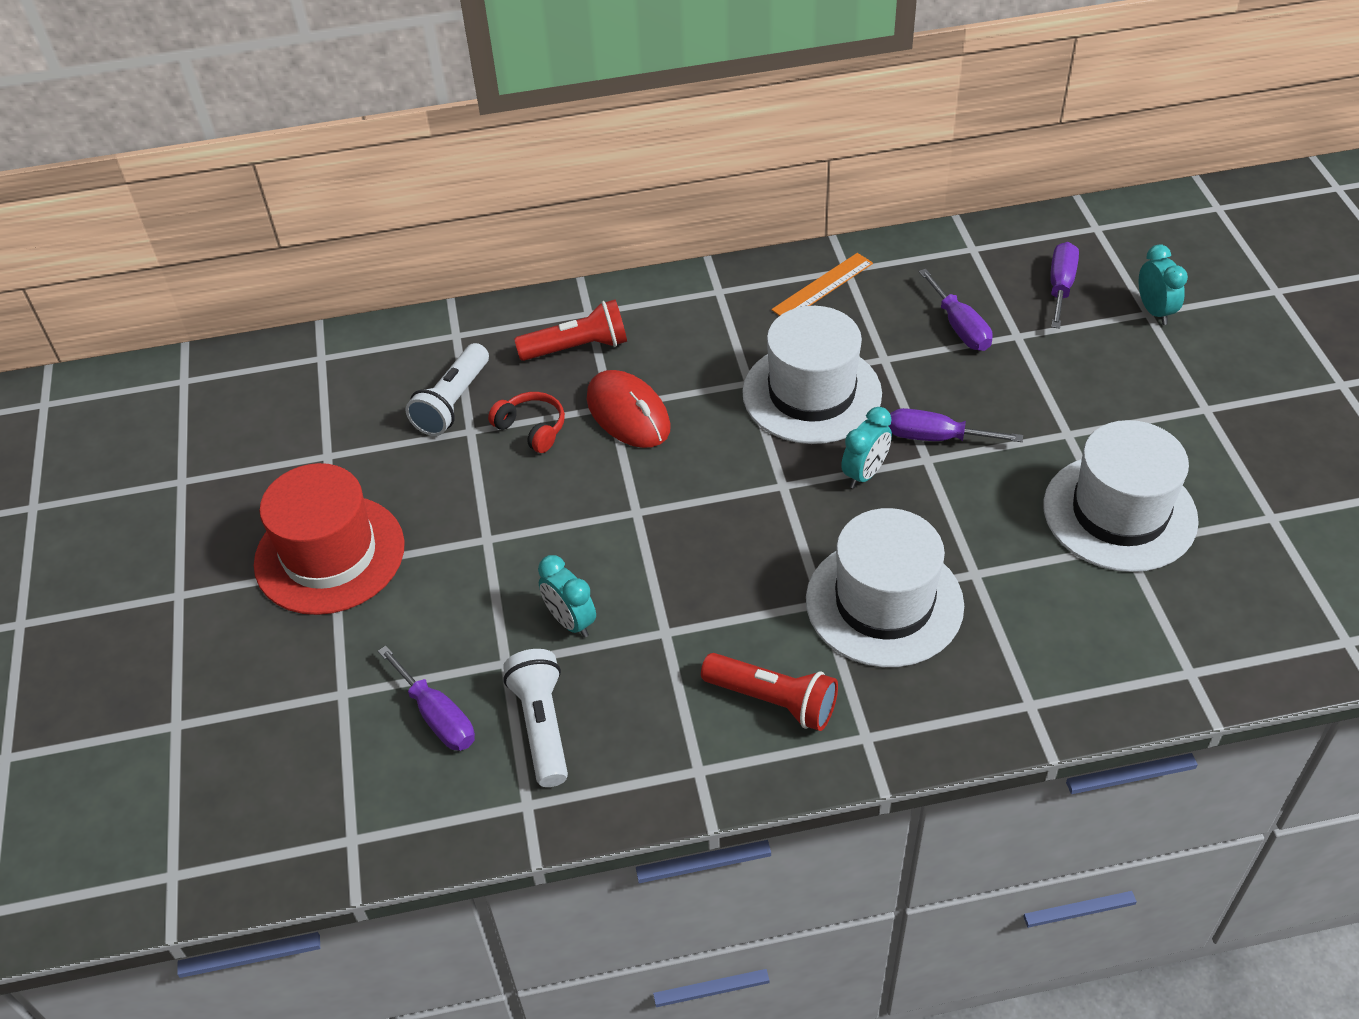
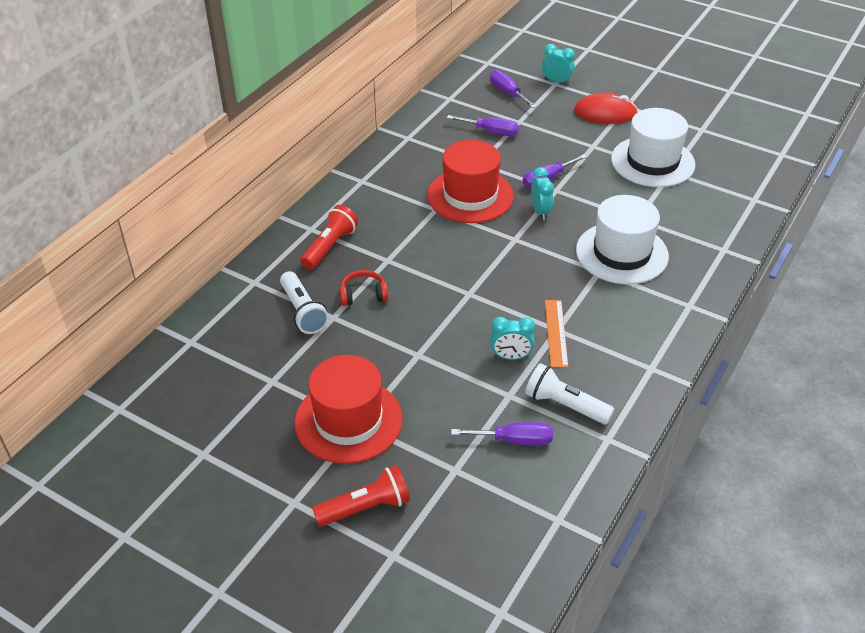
camera: 50 degrees left, 5 degrees down
red mouse [587,370,671,448] -> red mouse moved to [574,93,638,124]
red flashlight [701,653,838,731] -> red flashlight moved to [312,465,410,527]
white hat [742,306,882,444] -> red hat [427,140,514,223]
orange ruler [771,253,873,316] -> orange ruler moved to [545,300,568,368]

